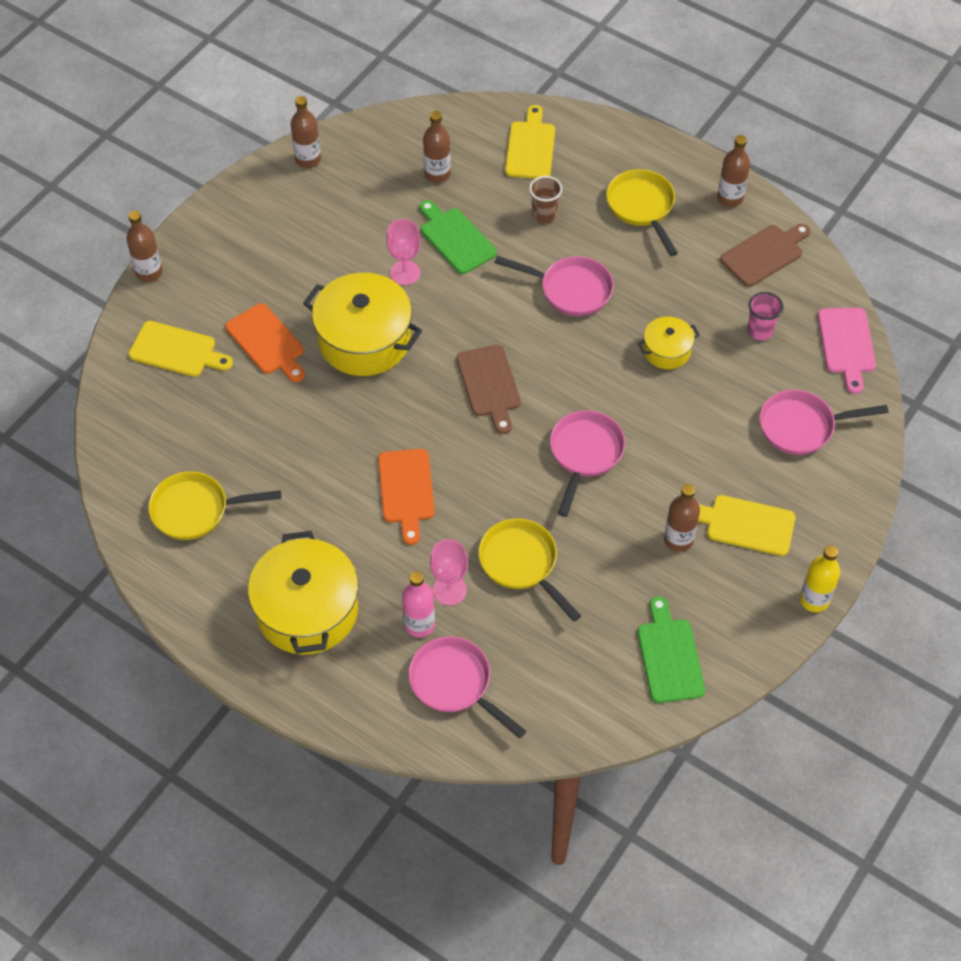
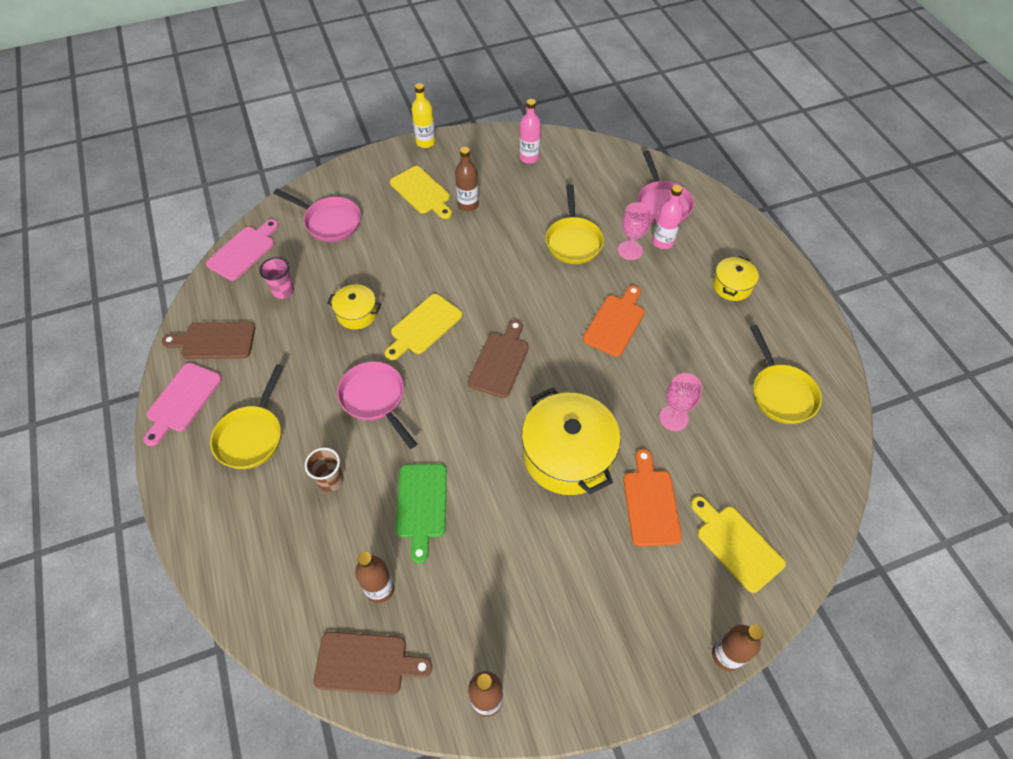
camera: 145 degrees left, 0 degrees up
yellow pan [148,471,281,540] -> yellow pan turned 45 degrees clockwise [750,325,822,424]
yellow pot [248,531,358,655] -> yellow pot [713,256,759,301], size x0.51
pink goblet [386,219,421,285] -> pink goblet moved to [659,373,702,431]
yellow cutting board [505,105,555,179] -> yellow cutting board moved to [385,294,462,360]
pink pan [550,410,625,517] -> none
green cutting board [638,596,705,703] -> pink bottle [519,99,541,164]
brown bottle [717,135,750,207] -> pink cutting board [144,363,222,446]
none -> brown cutting board [313,632,432,695]

